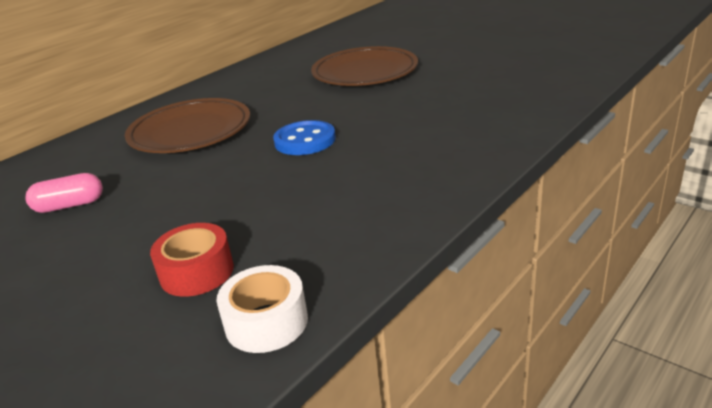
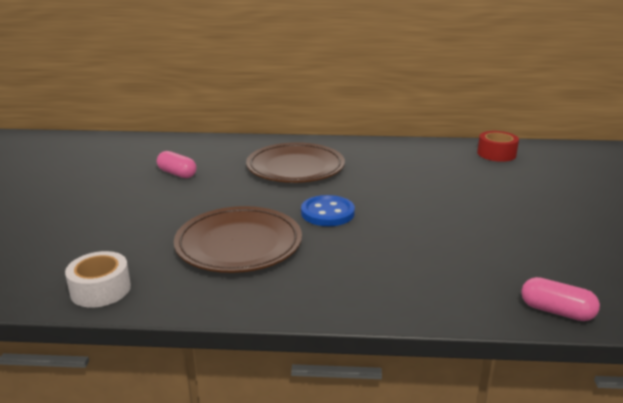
camera: 50 degrees right, 5 degrees down
red tape [150,223,234,297] -> red tape moved to [477,131,519,162]
brown plate [311,46,418,86] -> brown plate moved to [174,206,302,273]
none -> pink capsule [521,277,600,321]

